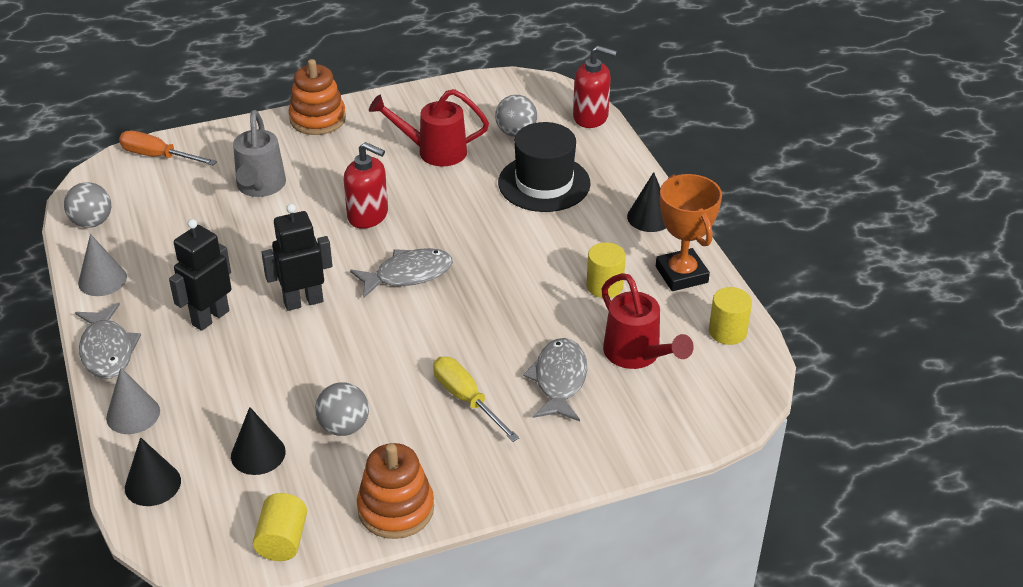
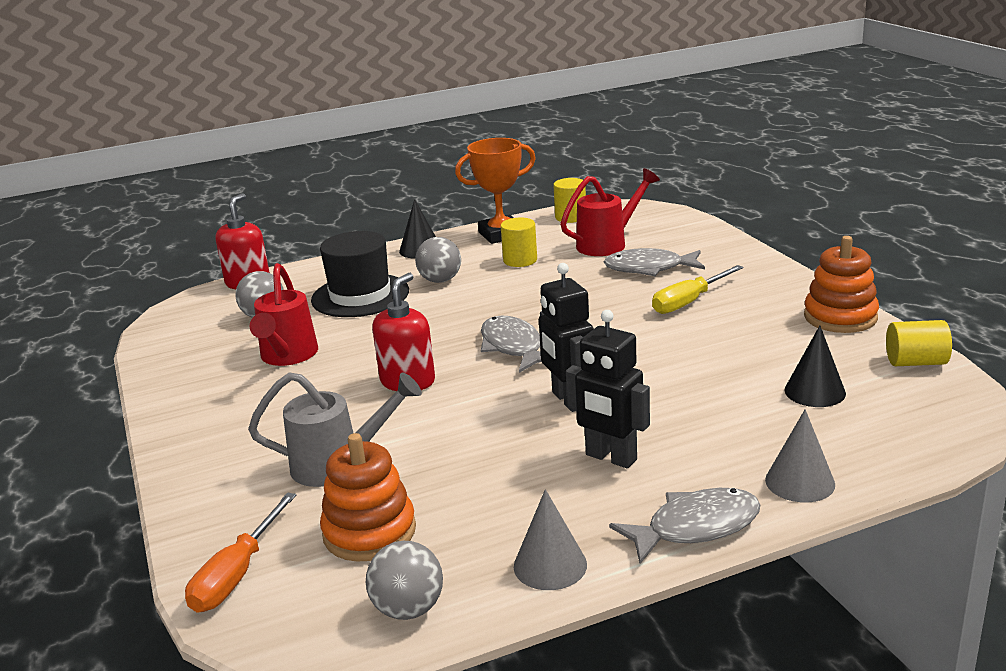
camera: 90 degrees left, 15 degrees down
black cone [125,437,181,506] -> none
orange stacking toy [289,59,346,135] -> orange stacking toy moved to [320,433,416,561]
grey ball [315,382,369,436] -> grey ball moved to [415,237,461,283]

